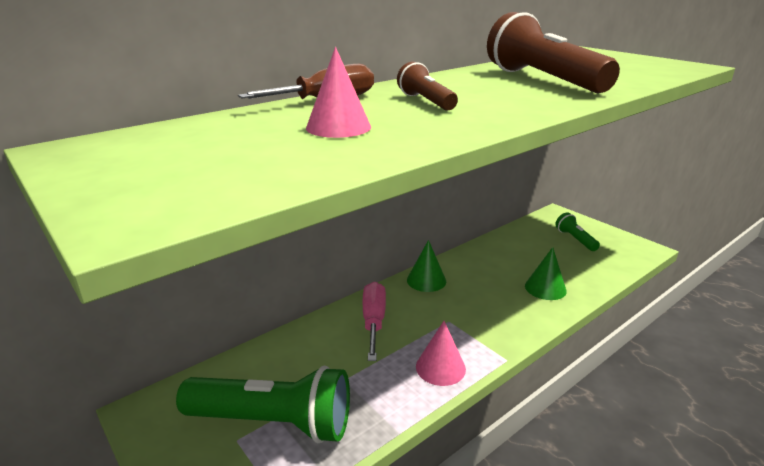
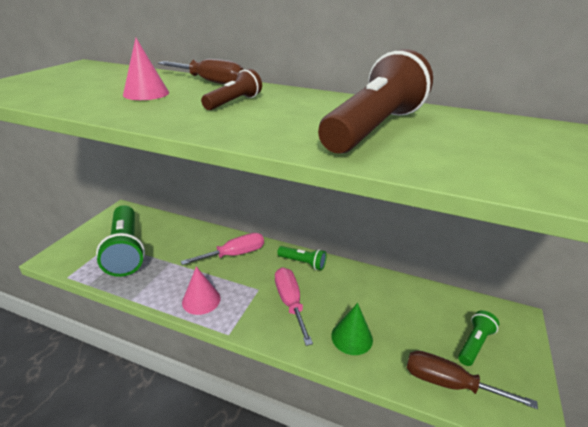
camera: 60 degrees right, 5 degrees up
green cone [407,240,446,292] -> green flashlight [277,246,327,270]
none -> pink screwdriver [275,267,313,346]
none -> brown screwdriver [407,350,538,409]

